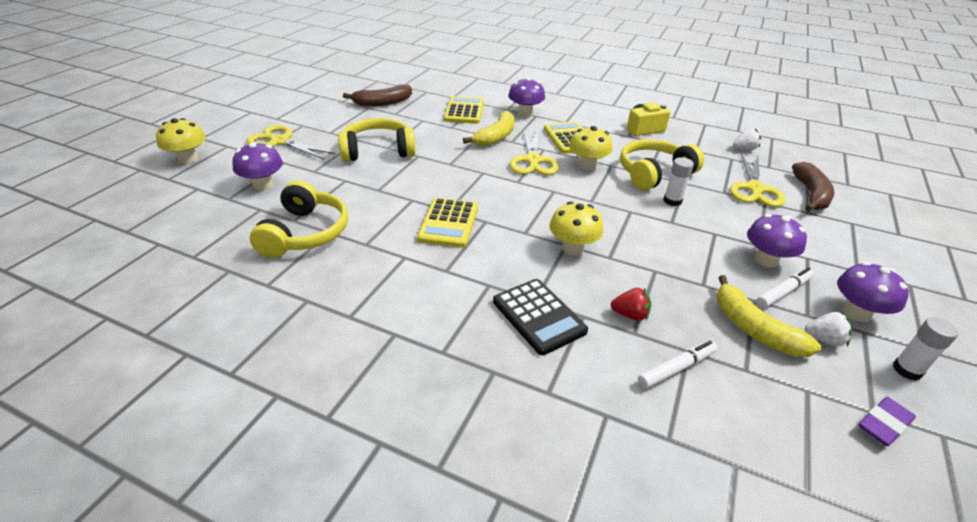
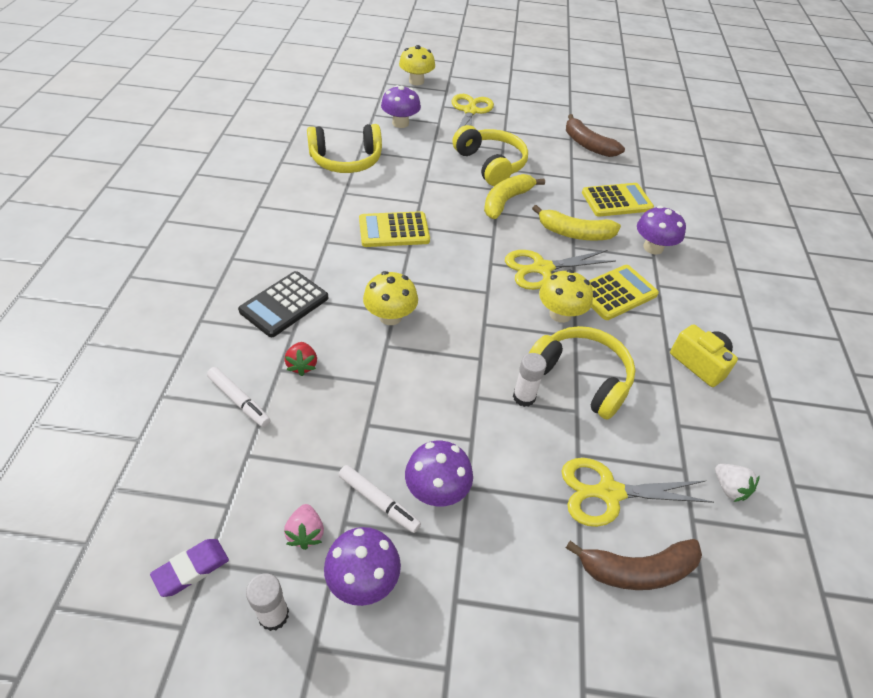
camera: 70 degrees right, 10 degrees up
yellow banana [717,275,822,357] -> yellow banana moved to [484,174,545,219]
white strawberry [805,312,852,346] -> pink strawberry [284,504,324,550]
purple eraser [859,397,916,446] -> purple eraser turned 75 degrees counterclockwise [150,539,229,597]

